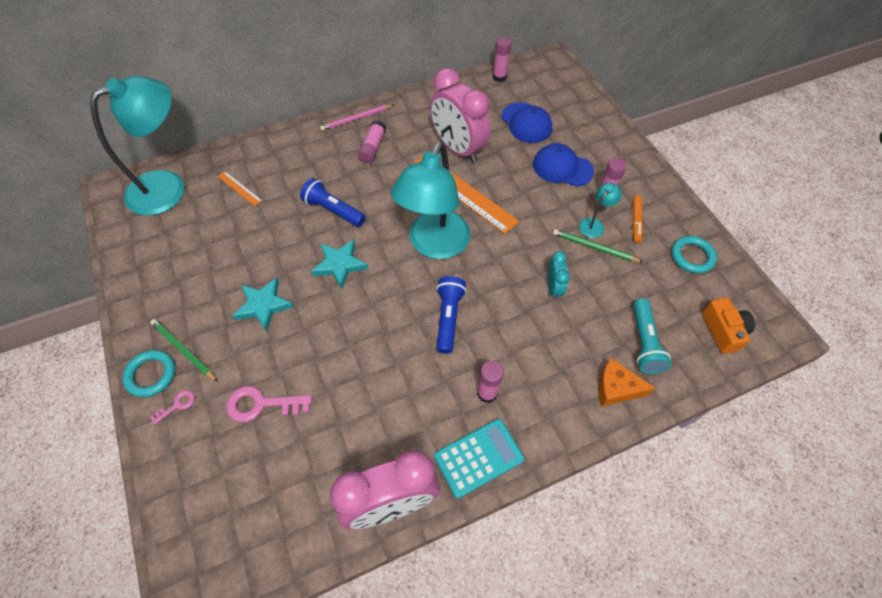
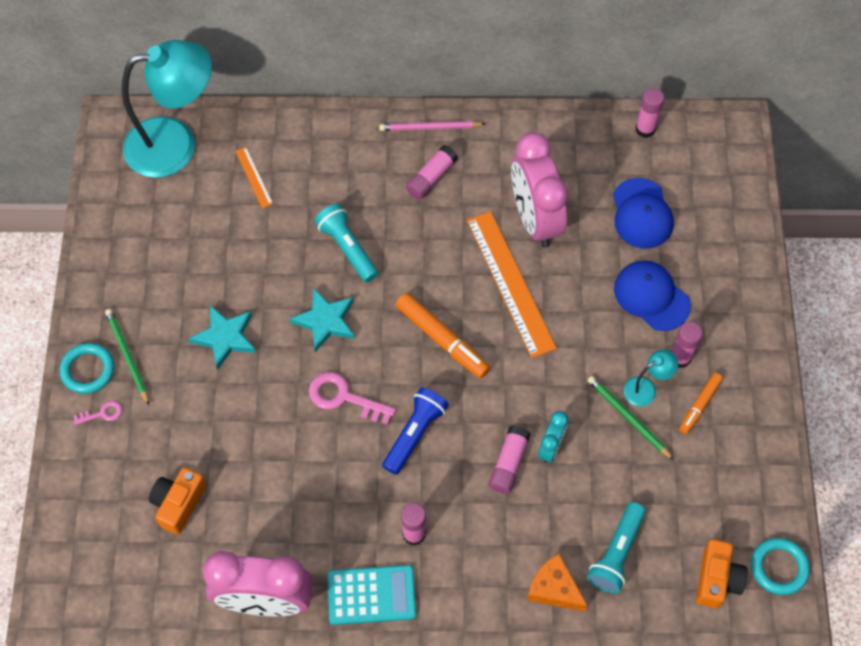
camera: 25 degrees right, 5 degrees up
pink key [226,386,312,422] -> pink key moved to [309,372,396,425]
blue flashlight [300,178,366,227] -> turquoise flashlight [315,204,378,282]
turquoise lamp [391,141,470,259] -> orange marker [395,293,490,378]
turquoise ring [671,236,717,273] -> turquoise ring moved to [751,538,810,595]
none -> orange camera [149,467,206,534]
none -> pink glue stick [489,425,531,494]

